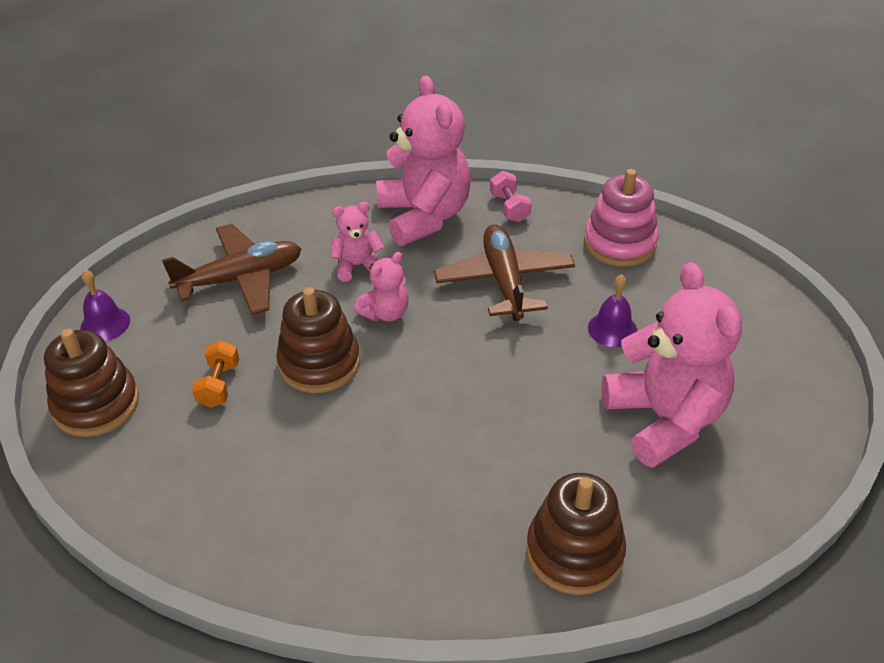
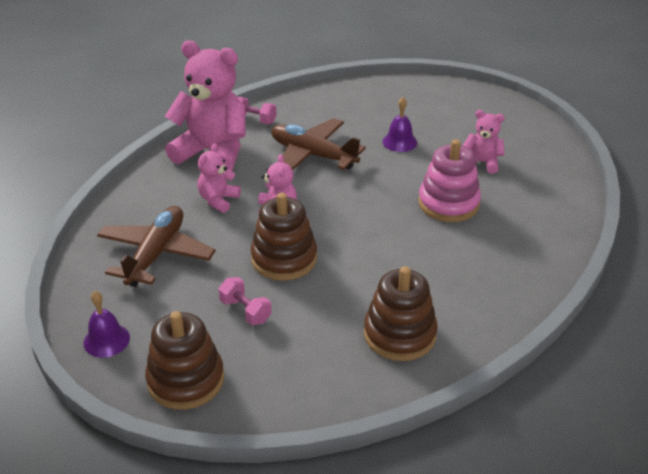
camera: 50 degrees left, 5 degrees down
orange dumbbell [192,340,239,408] -> pink dumbbell [219,277,272,325]
brown stacking toy [526,473,626,595] -> brown stacking toy moved to [364,266,438,361]
pink stacking toy [584,169,659,267] -> pink stacking toy moved to [418,139,481,222]
pink teddy bear [602,262,742,468] -> pink teddy bear [462,110,505,174], size x0.49

